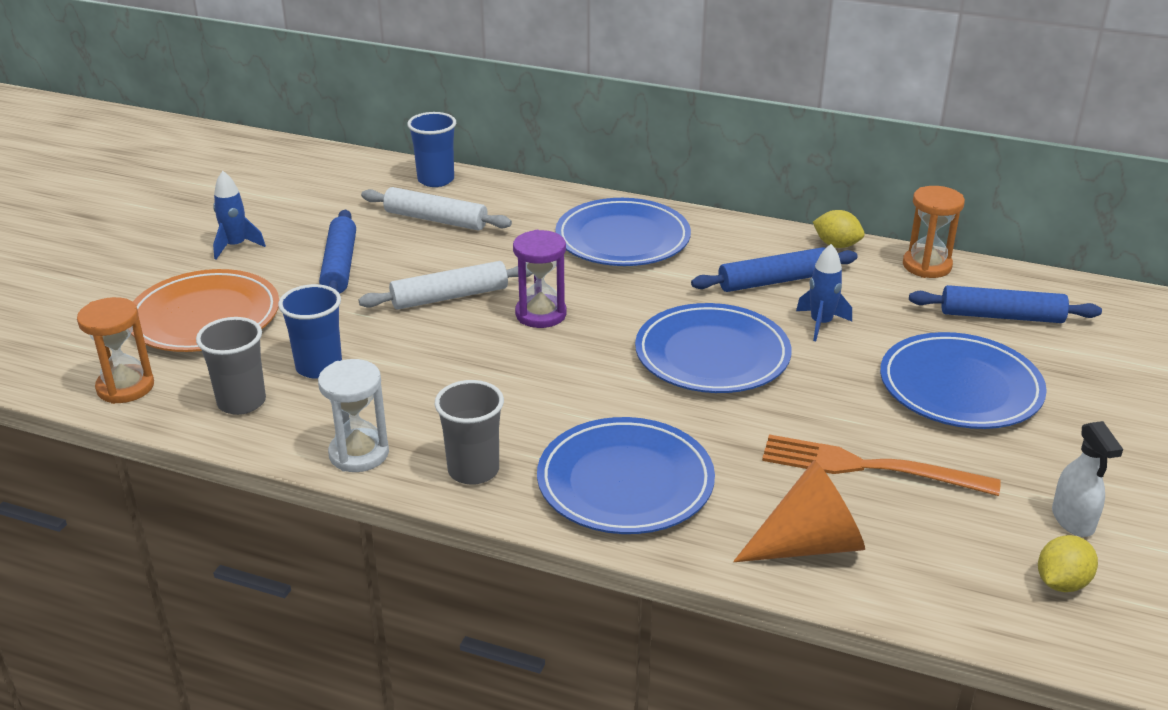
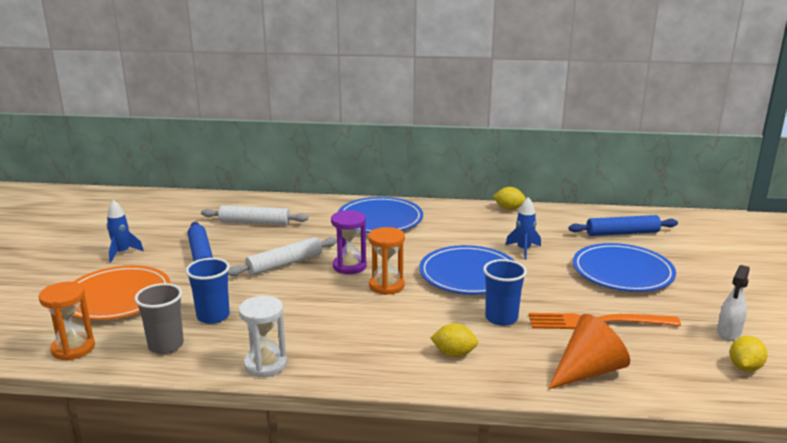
camera: 15 degrees left, 10 degrees down
blue cup [407,112,456,187] -> blue cup moved to [483,259,527,326]
grey cup [435,380,504,485] -> none
blue plate [537,417,715,534] -> yellow lemon [430,323,478,357]
blue rolling pin [691,247,858,292] -> none
orange hourglass [903,186,965,278] -> orange hourglass moved to [368,227,405,295]
white spray bottle [1052,421,1123,537] -> white spray bottle turned 60 degrees clockwise [717,265,749,340]

